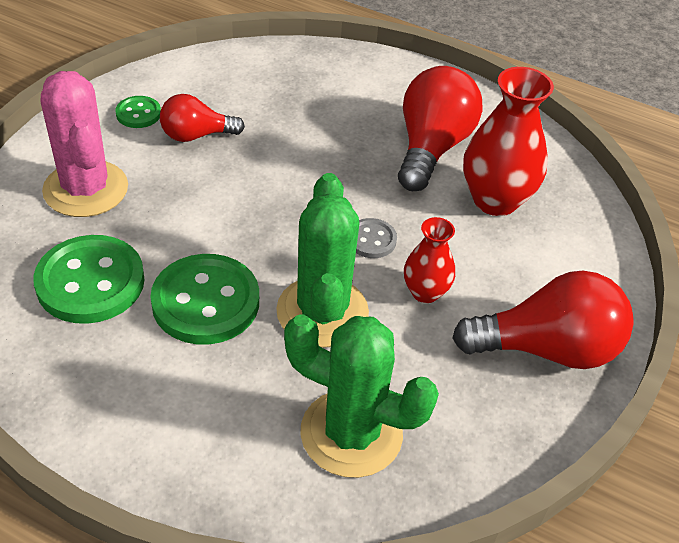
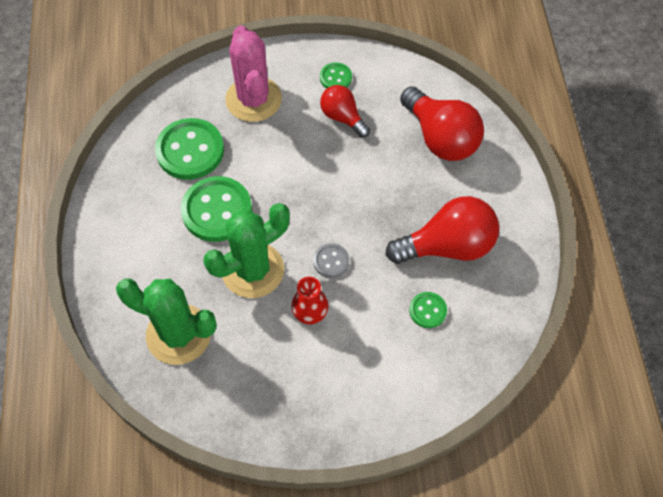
camera: 60 degrees right, 15 degrees up
pink cactus [41,71,128,217] -> pink cactus turned 45 degrees counterclockwise [225,25,282,122]
green cactus [284,314,439,478] -> green cactus turned 60 degrees counterclockwise [116,279,217,365]
red light bulb [452,271,634,369] -> red light bulb moved to [400,86,484,161]
red vase [463,67,554,216] -> green button [409,292,447,328]

